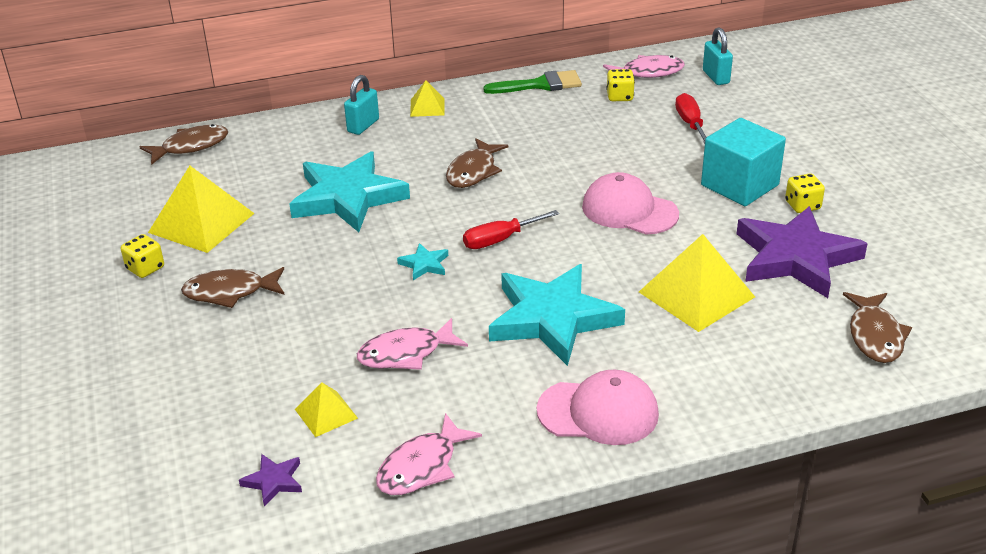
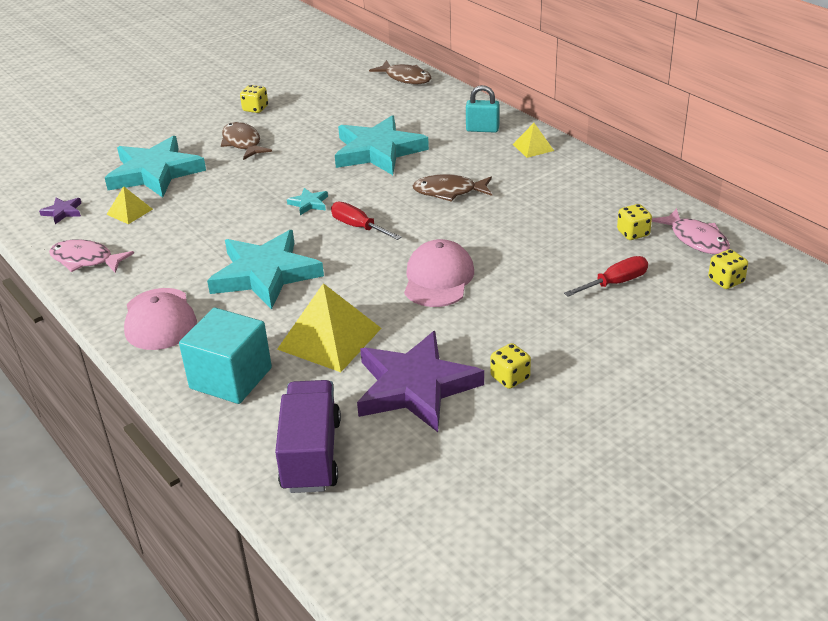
camera: 70 degrees right, 0 degrees up
yellow pyramid [148,166,255,253] -> none
pink fish [357,318,468,370] -> none
green brush [483,70,582,94] -> none
turquoise cube [701,118,786,206] -> turquoise cube moved to [179,308,272,404]
turquoise padlock [703,27,733,85] -> yellow dice [708,249,748,289]
brown fish [843,292,912,363] -> purple truck [275,380,341,493]
none -> turquoise star [105,136,206,198]

